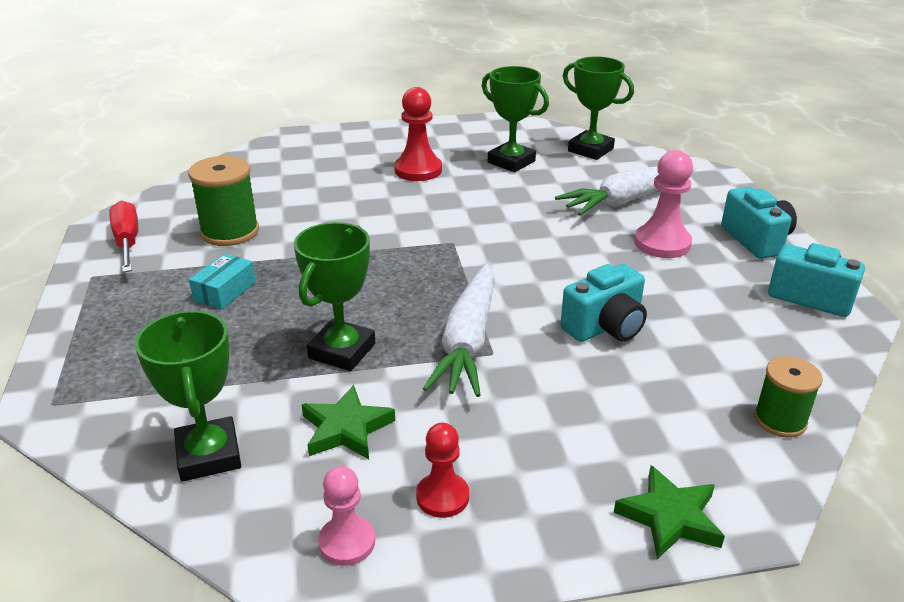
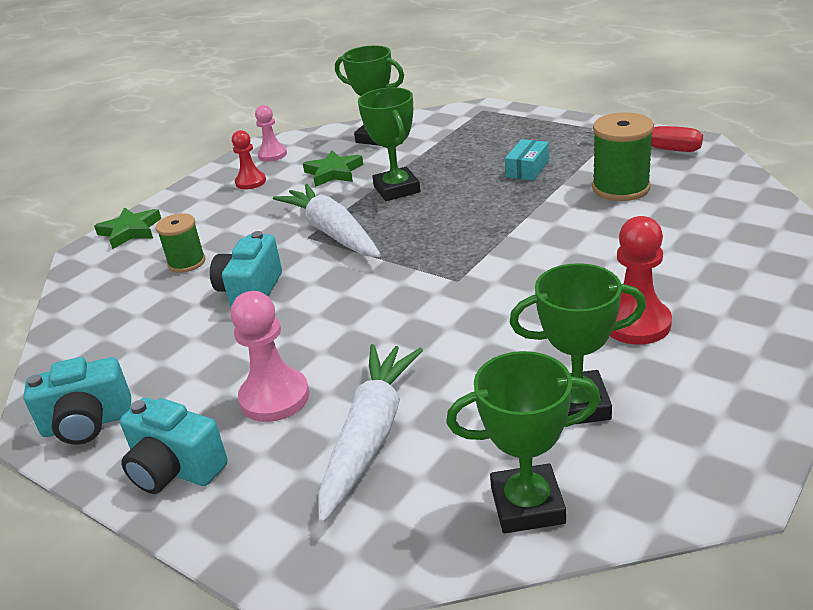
camera: 140 degrees right, 0 degrees up
turquoise box [189,253,256,310] -> turquoise box turned 45 degrees clockwise [505,139,549,181]
green spool [754,356,823,438] -> green spool moved to [156,213,206,273]

